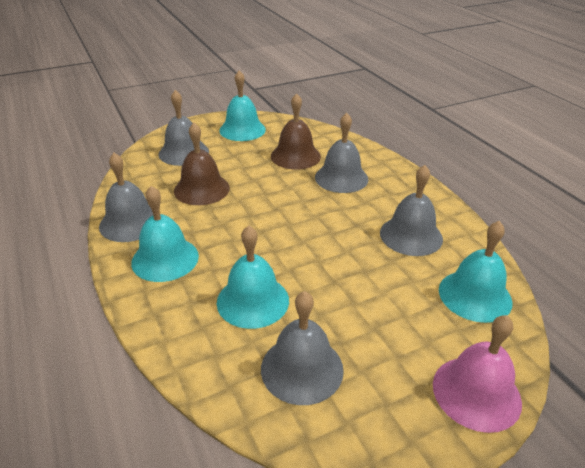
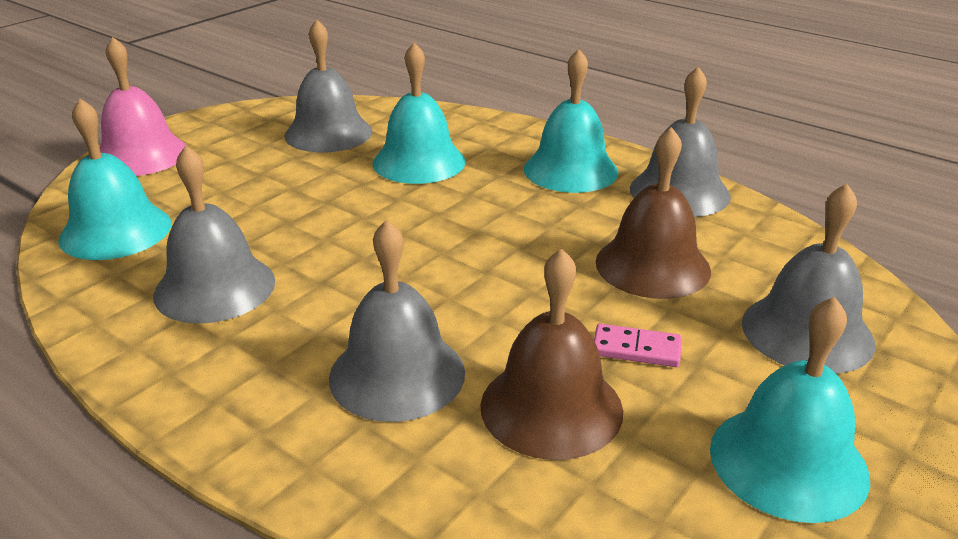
camera: 155 degrees right, 5 degrees down
none -> pink domino [594,324,682,367]

